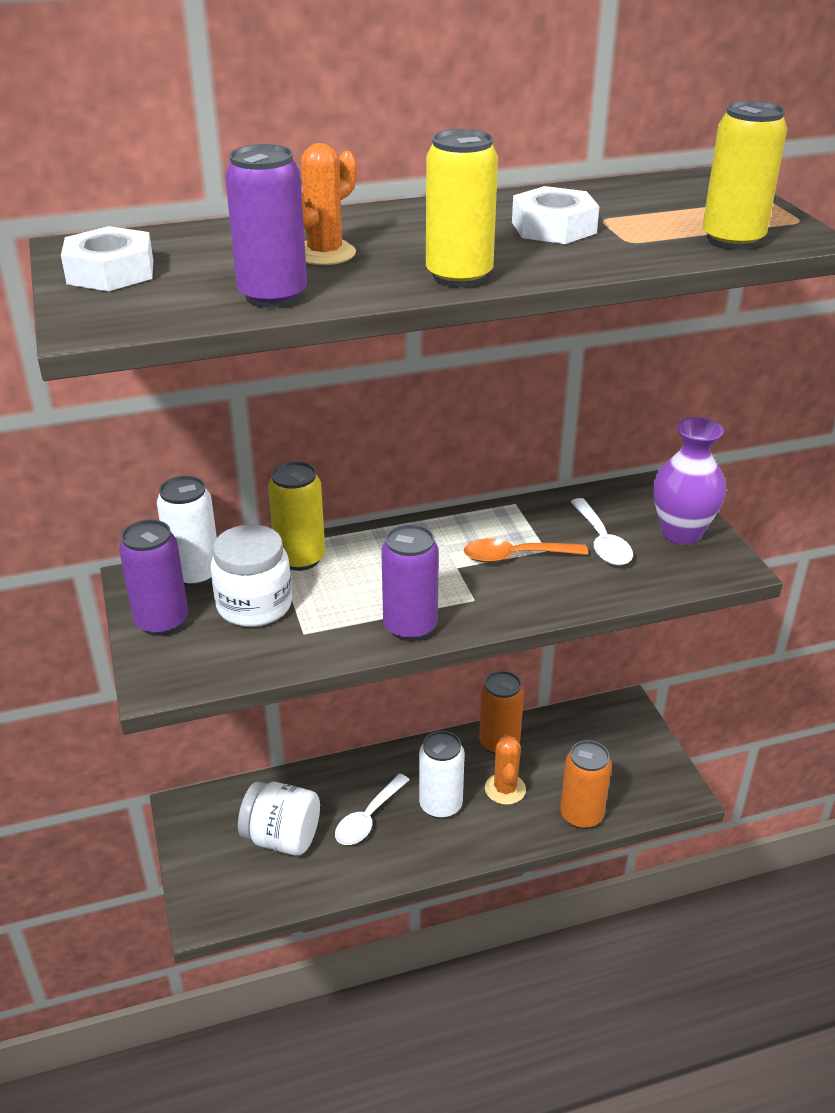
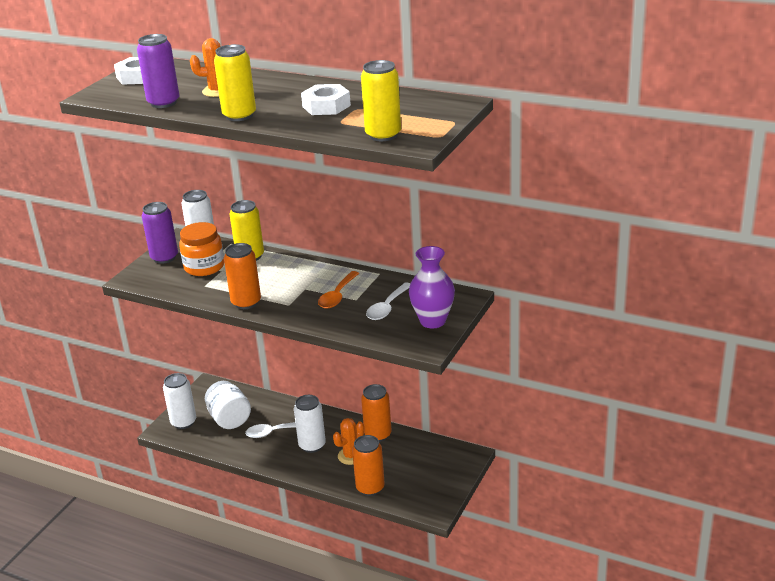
camera: 45 degrees right, 5 degrees down
white jar [211,524,292,627] -> orange jar [179,222,224,276]
purple can [381,524,439,641] -> orange can [224,243,261,309]
orange spoon [464,538,588,563] -> orange spoon turned 105 degrees counterclockwise [318,271,359,309]
none -> white can [163,373,196,429]

